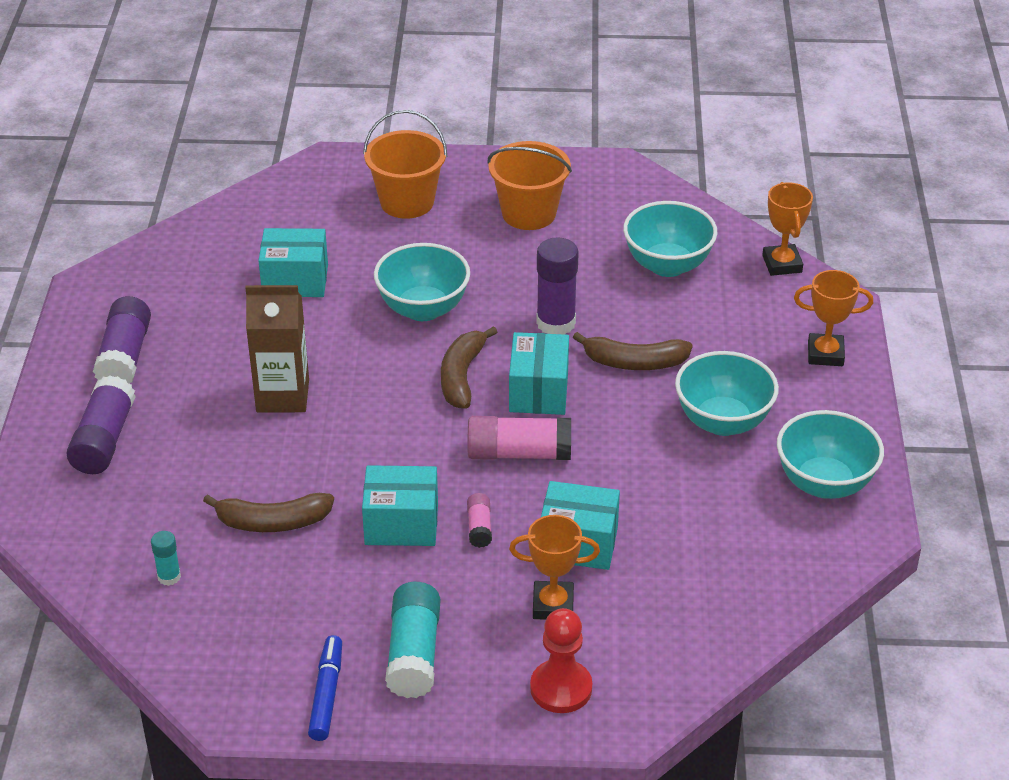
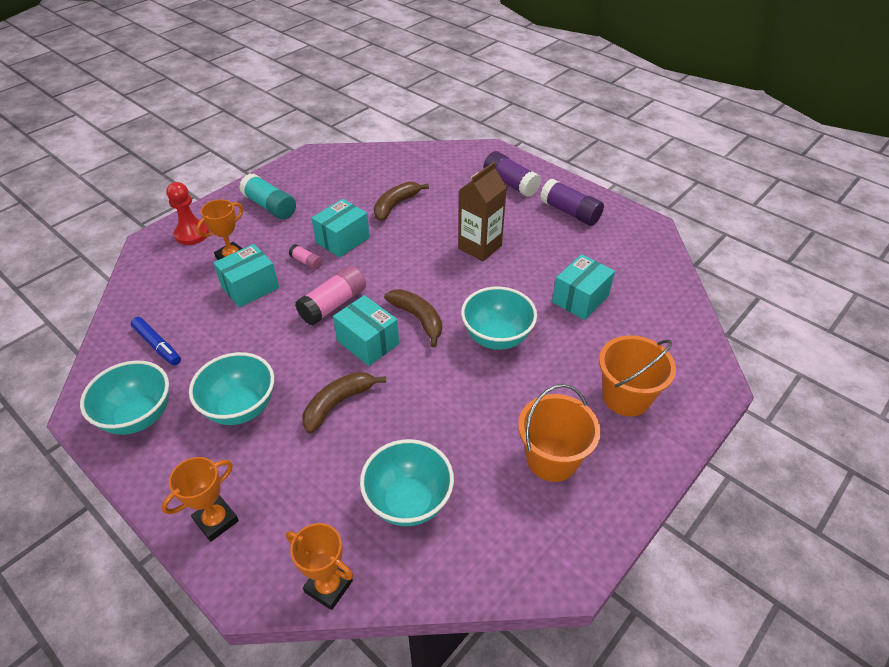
camera: 130 degrees right, 5 degrees up
turquoise glue stick [151,531,181,586] -> none
blue marker [308,635,342,741] -> blue marker moved to [131,317,181,366]
purple glue stick [536,237,579,335] -> none

